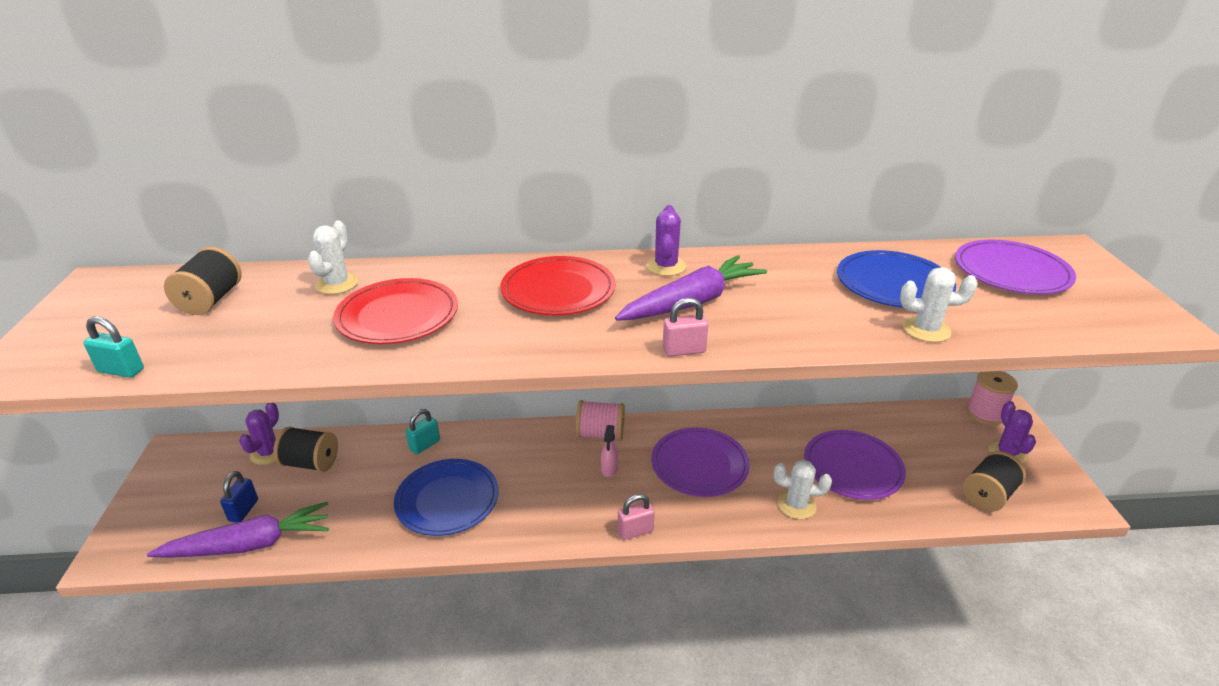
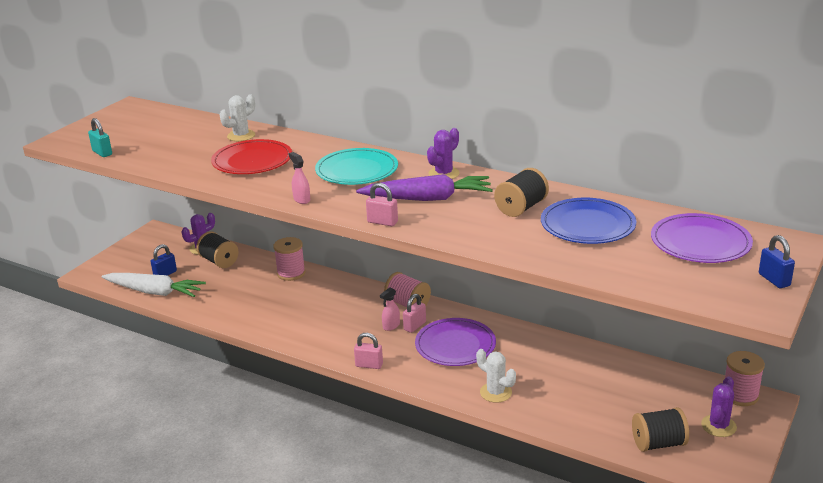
camera: 35 degrees right, 5 degrees down
purple carrot [147,502,329,558] -> white carrot [102,273,206,297]
black spool [164,247,242,315] -> black spool moved to [494,168,549,217]
blue plate [394,459,499,536] -> none
turquoise padlock [406,409,440,455] -> pink spool [273,237,306,281]
red plate [500,256,616,315] -> turquoise plate [315,148,398,185]
purple plate [804,430,906,500] -> none
white cactus [900,267,978,342] -> none
none -> pink spray bottle [289,152,310,204]
none -> pink padlock [403,294,426,333]
none -> blue padlock [759,235,795,288]

